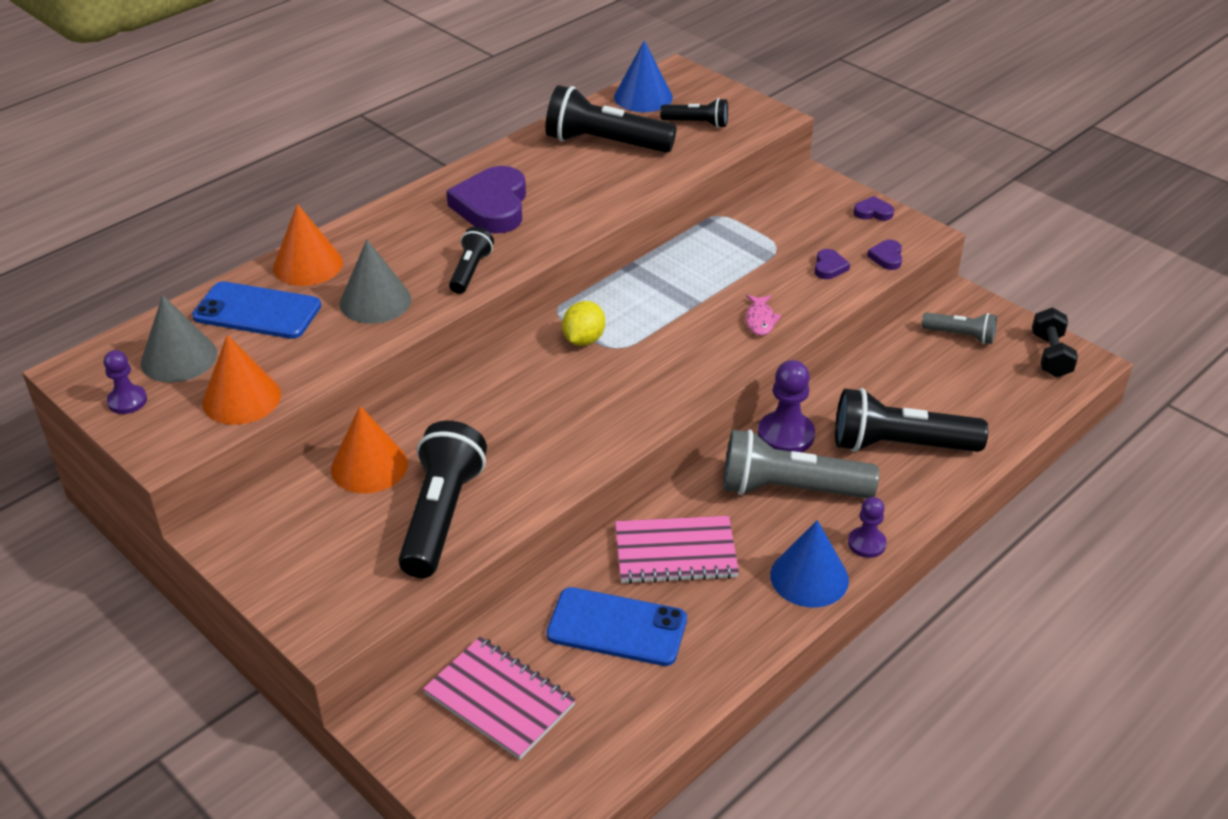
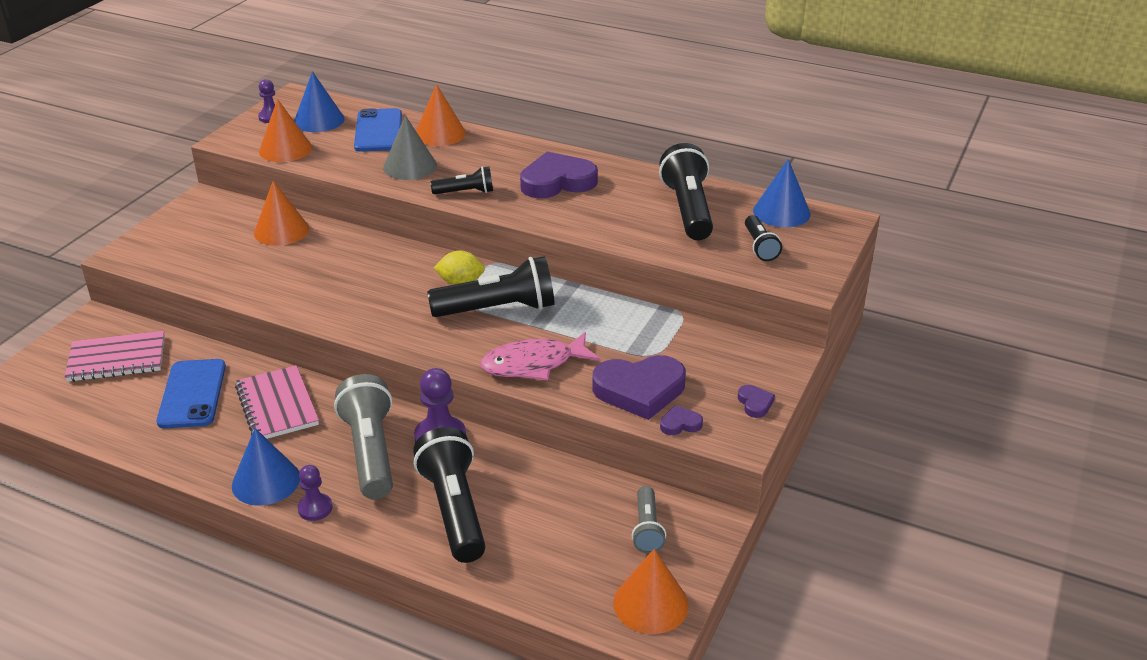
camera: 70 degrees right, 5 degrees down
grey cone [141,295,217,382] -> blue cone [294,71,345,132]
black flashlight [398,421,487,578] -> black flashlight moved to [427,256,554,317]
pink notebook [423,637,576,760] -> pink notebook turned 60 degrees clockwise [65,331,165,382]
pink fish [746,295,781,336] -> pink fish [480,332,600,380], size x1.90
purple heart [815,249,850,279] -> purple heart [592,355,686,420], size x2.25
black dumbbell [1032,308,1078,377] -> orange cone [613,549,689,634]

